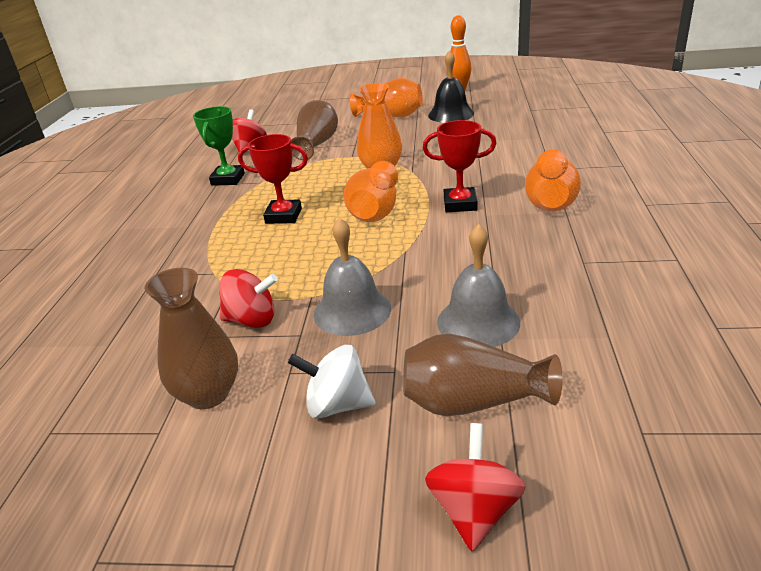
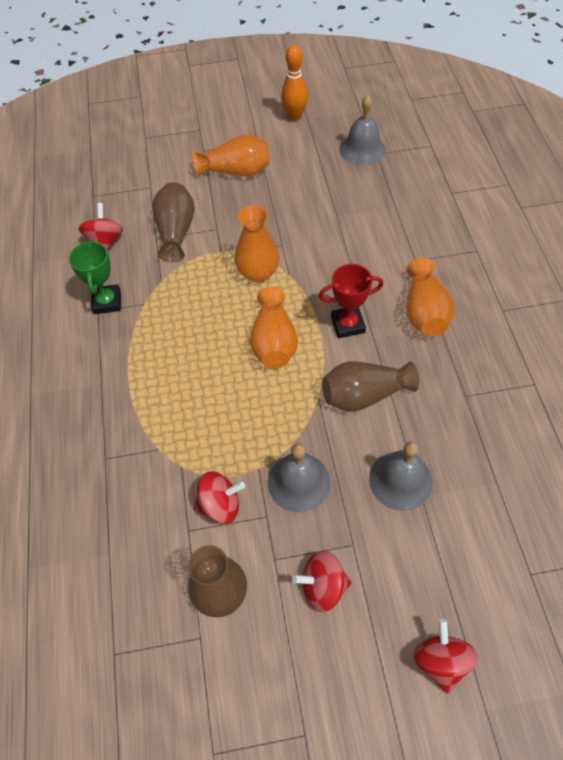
camera: 15 degrees left, 25 degrees up
red trophy [238,134,308,224] -> none
white spinning top [288,345,376,419] -> red spinning top [292,551,351,612]
brown vase [403,334,563,417] -> brown vase moved to [322,362,419,411]
black bell [428,50,474,123] -> none
none -> grey bell [340,95,386,166]

